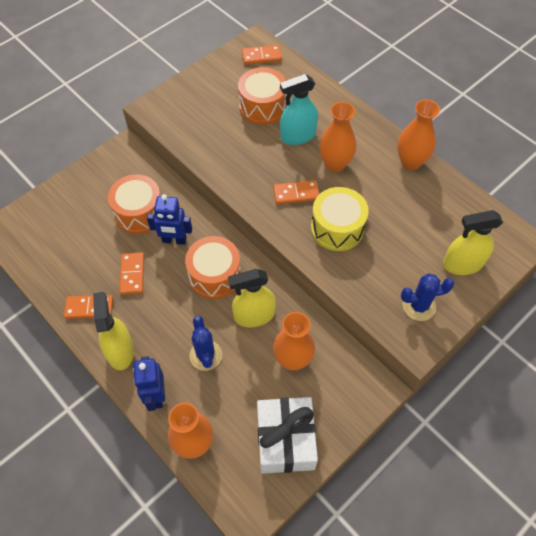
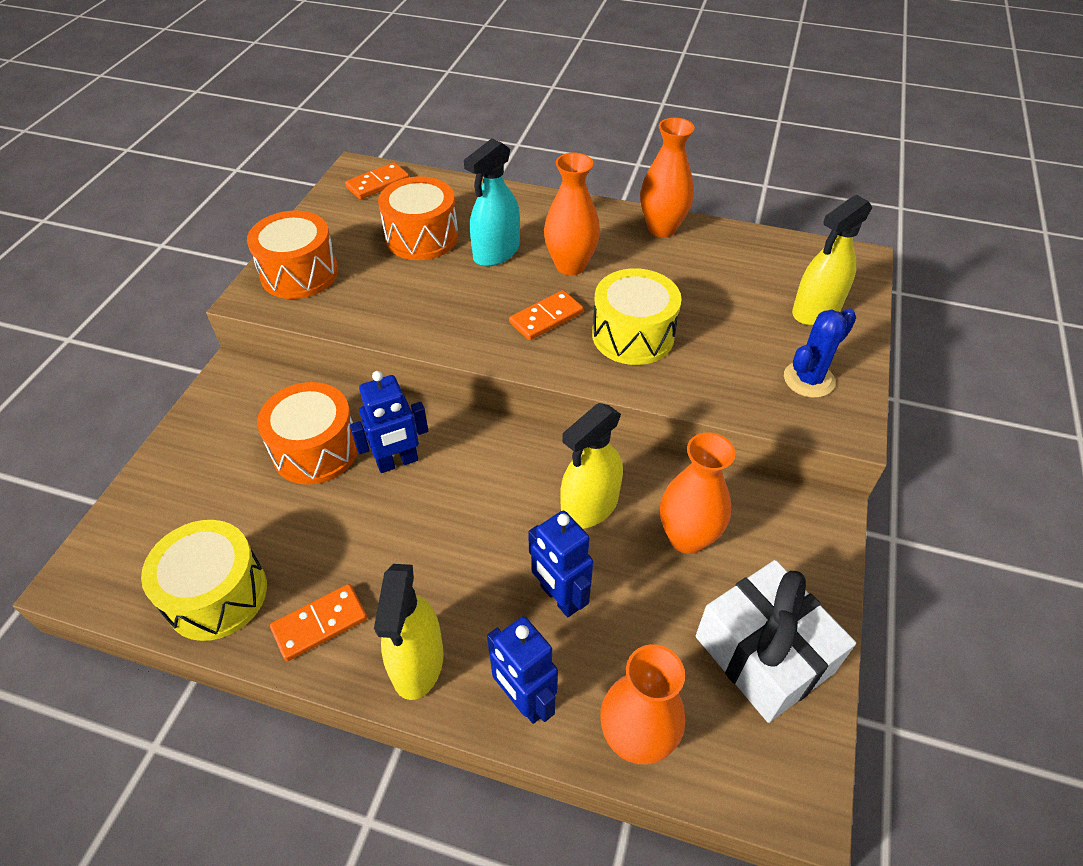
camera: 30 degrees left, 10 degrees down
yellow spray bottle [93,292,134,370] -> yellow spray bottle turned 135 degrees counterclockwise [374,564,444,700]
orange domino [120,252,144,295] -> none
orange drum [185,236,241,299] -> orange drum moved to [247,211,338,299]
blue cactus [189,316,222,371] -> blue robot [528,511,593,617]
none -> yellow drum [141,520,267,641]

